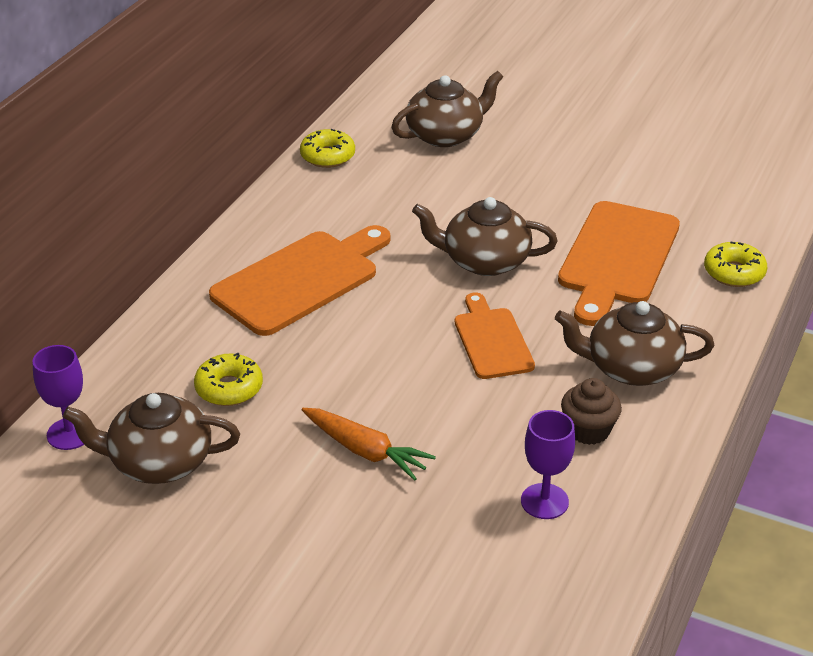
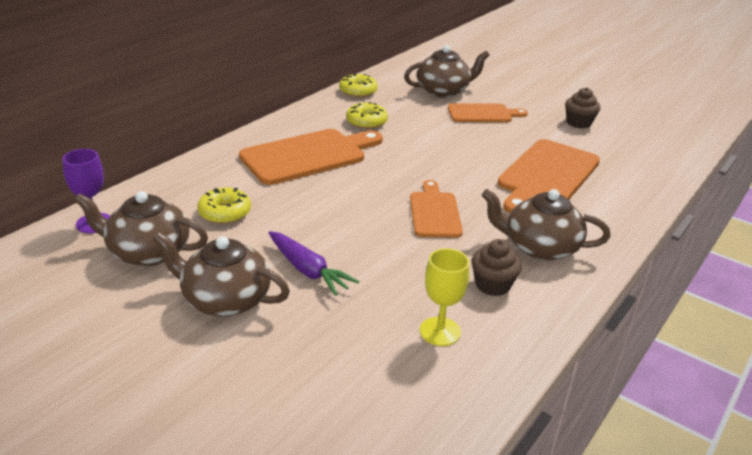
camera: 10 degrees right, 5 degrees down
orange carrot [302,408,436,481] -> purple carrot [268,231,359,296]
brown teapot [412,197,558,276] -> brown teapot moved to [153,232,290,316]
purple goblet [521,410,575,519] -> yellow goblet [420,248,469,346]
yellow donut [704,241,767,287] -> yellow donut moved to [346,102,388,129]
none -> orange cutting board [448,103,528,122]
none -> brown cupcake [565,87,600,129]

